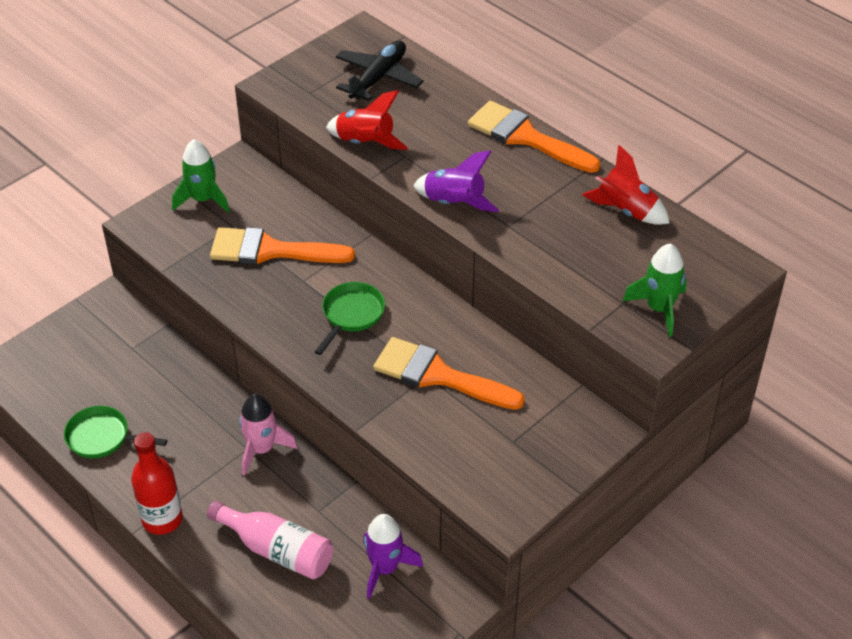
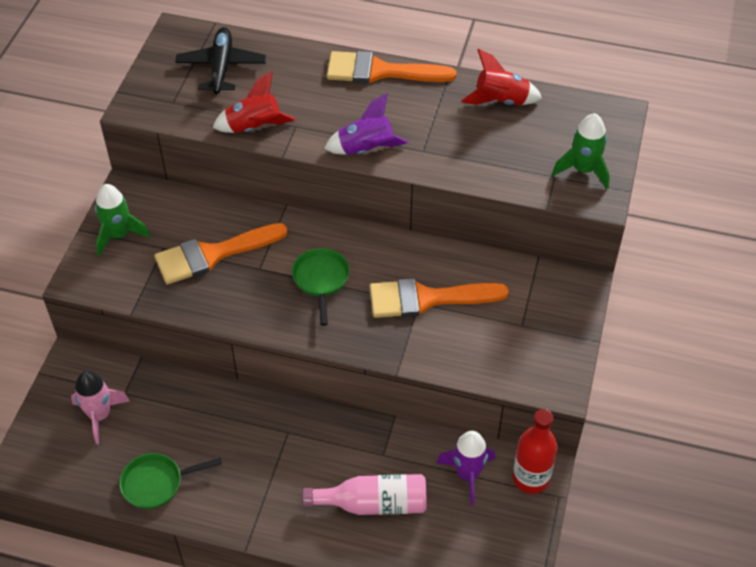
camera: 30 degrees left, 5 degrees up
red bottle [131,432,183,535] -> red bottle moved to [512,409,557,494]
pink rocket [239,394,297,476] -> pink rocket moved to [71,370,130,444]

